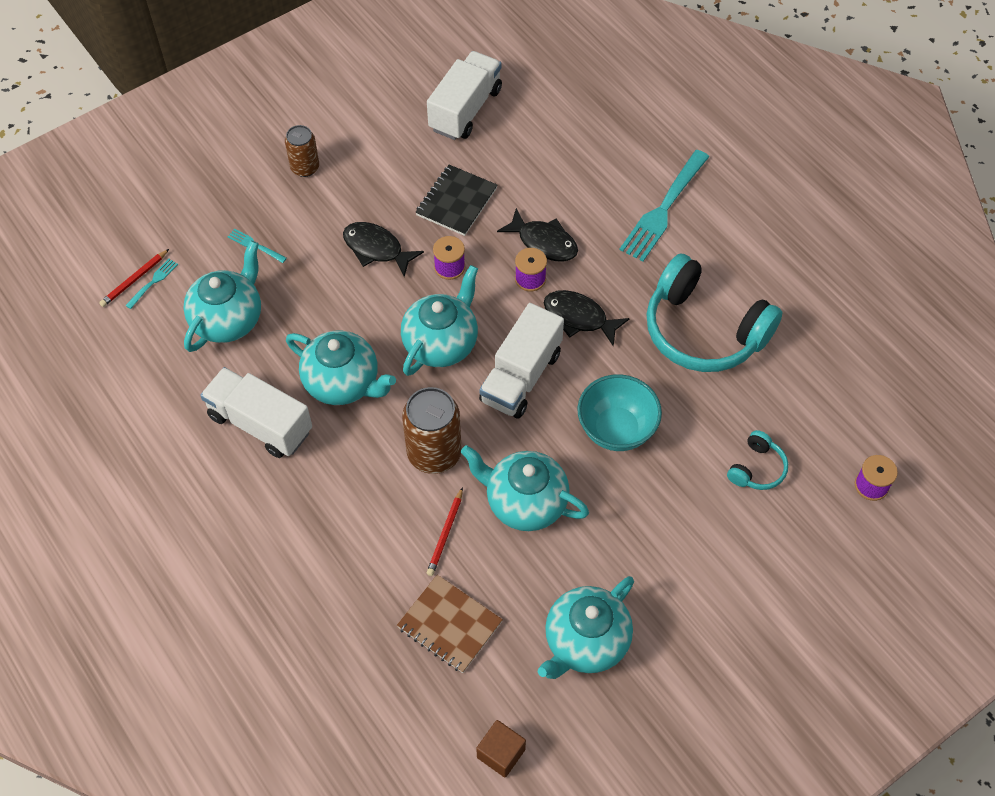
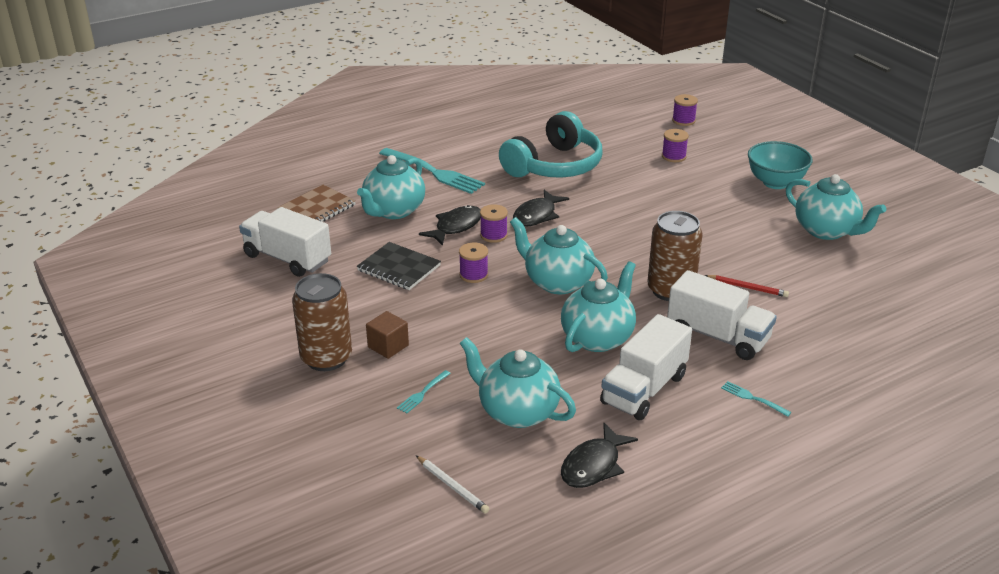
camera: 85 degrees left, 25 degrees down
red pencil [99,249,169,307] -> white pencil [416,455,489,514]
turquoise fork [125,259,178,309] -> turquoise fork moved to [721,381,791,417]
brown can [285,125,319,177] -> brown can [292,273,352,371], size x1.64
black fish [343,222,424,277] -> black fish moved to [561,423,638,488]
brown notebook [397,575,503,673] -> brown notebook moved to [278,185,356,222]
turquoise teapot [461,445,589,531] -> turquoise teapot moved to [357,155,425,219]
brown cube [476,720,526,778] -> brown cube moved to [366,311,409,359]
white truck [479,303,564,419] -> white truck moved to [667,270,777,360]
turquoise bowl [577,374,662,451] -> turquoise bowl moved to [748,141,813,189]
turquoise headphones [727,430,788,490] -> purple spool [662,129,689,162]

